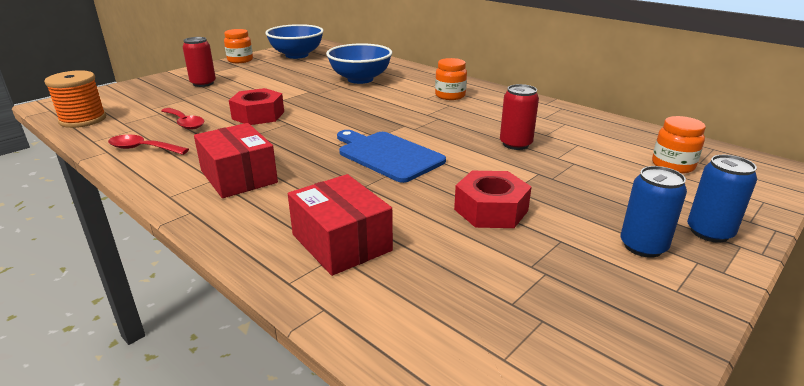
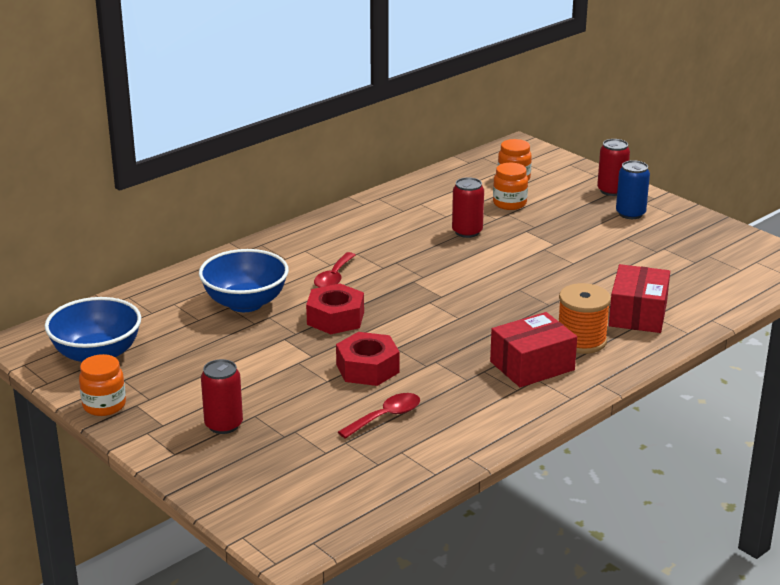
camera: 85 degrees left, 0 degrees up
orange spool [44,70,106,128] -> orange spool moved to [559,283,611,354]
red spoon [108,135,189,155] -> red spoon moved to [314,252,355,288]
red box [288,174,393,276] -> red box turned 45 degrees counterclockwise [609,264,670,333]
blue cutting board [337,130,446,183] -> none
orange jar [435,58,467,100] -> orange jar moved to [493,163,528,210]
red nut [454,171,532,228] -> red nut moved to [306,284,364,334]
blue can [687,155,757,243] -> red can [597,139,630,196]

